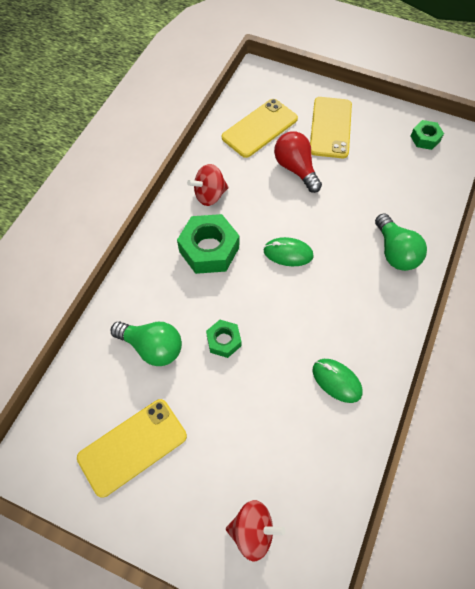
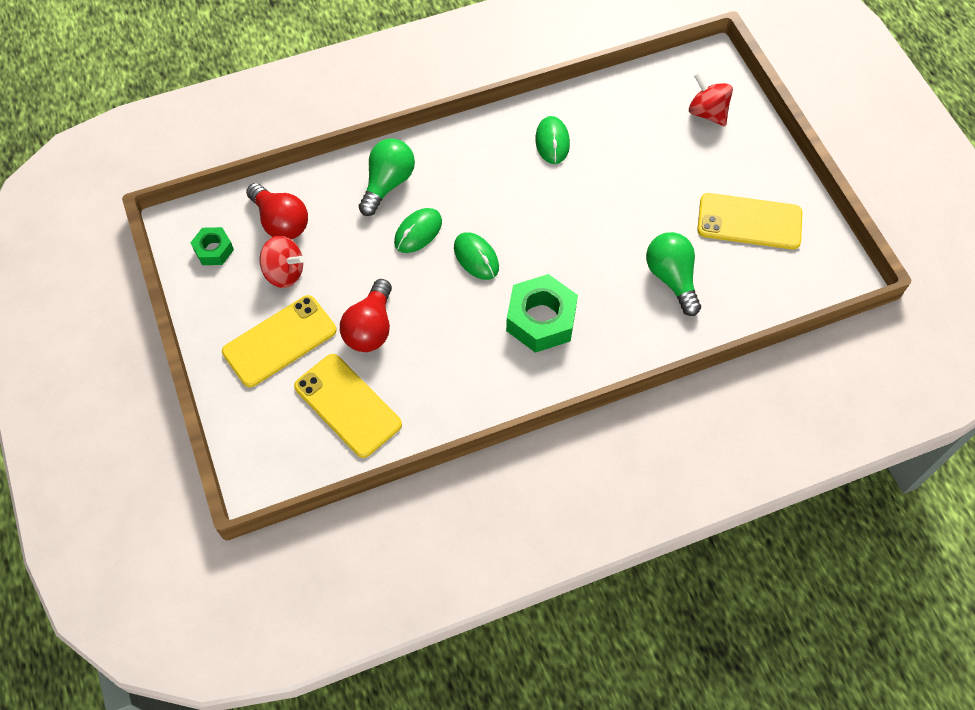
camera: 135 degrees left, 0 degrees up
red spinning top [187,164,229,206] -> red spinning top moved to [260,235,305,288]
green nut [206,320,241,358] -> none
yellow phone [222,99,298,158] -> yellow phone turned 45 degrees clockwise [294,354,402,458]
none -> red light bulb [246,183,308,239]
none -> green mouse [394,208,442,253]

